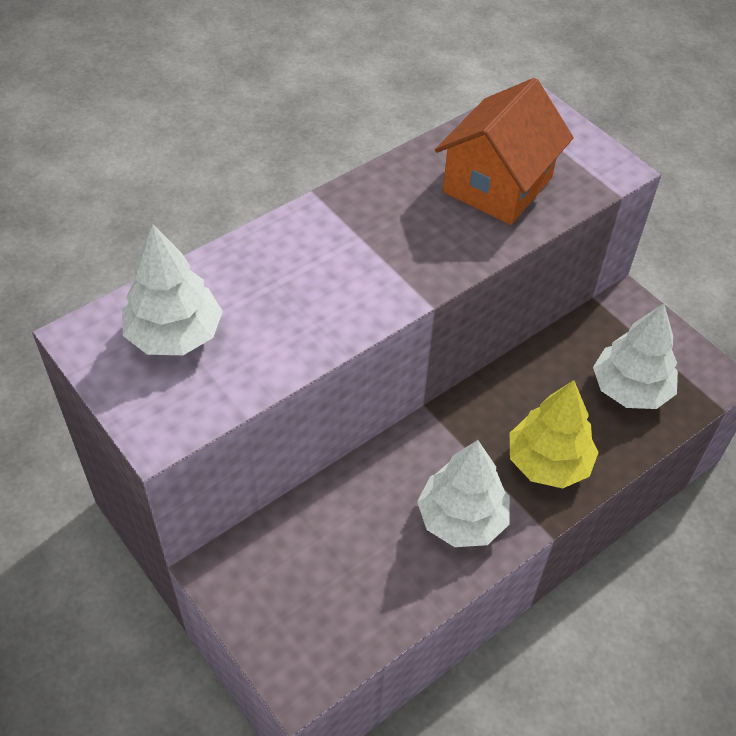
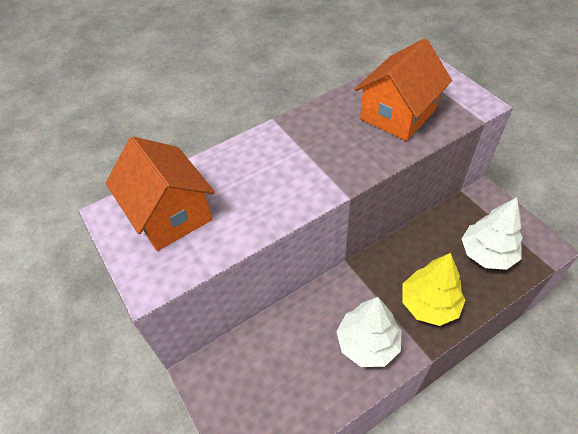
camera: 10 degrees right, 0 degrees up
white tree [122,224,223,355] -> orange house [106,137,215,251]

